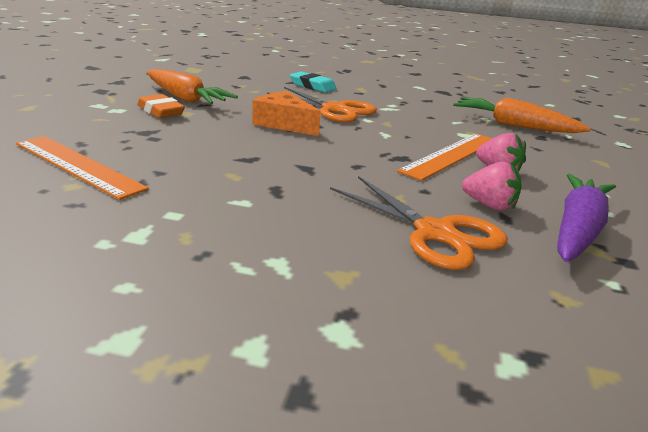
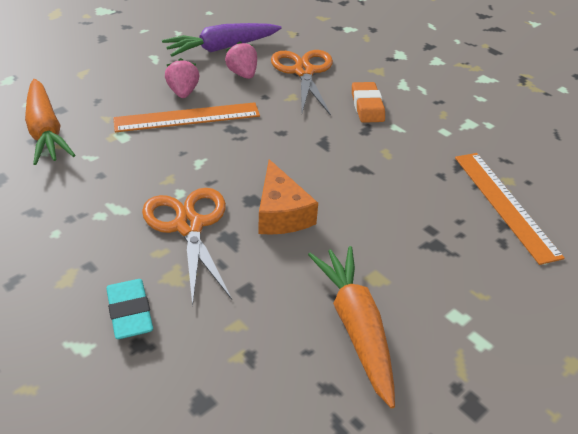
camera: 145 degrees left, 15 degrees up
orange eraser [137,94,185,118] -> orange eraser moved to [352,82,385,123]

